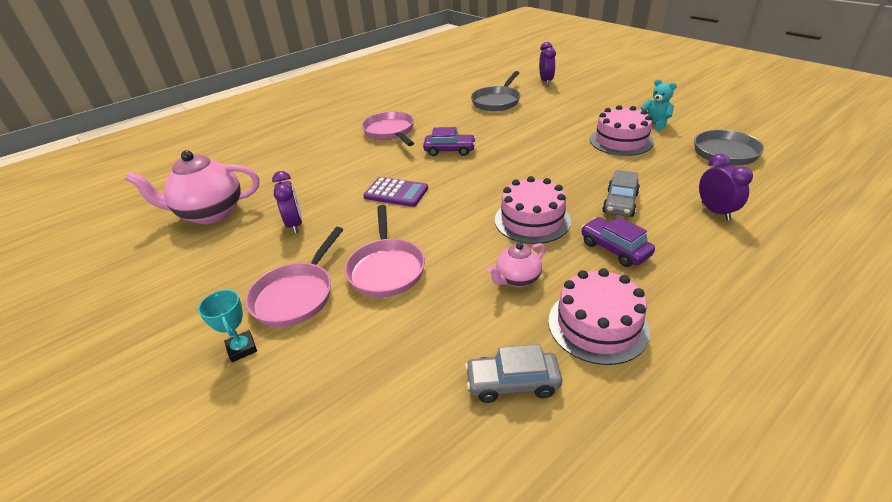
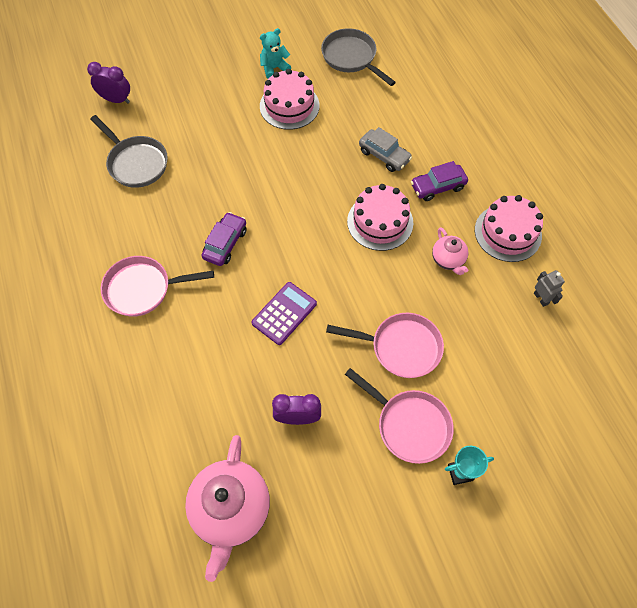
camera: 75 degrees left, 25 degrees up
grey car [465,344,562,403] -> grey robot [534,270,565,307]
purple clock [699,154,753,221] -> none

